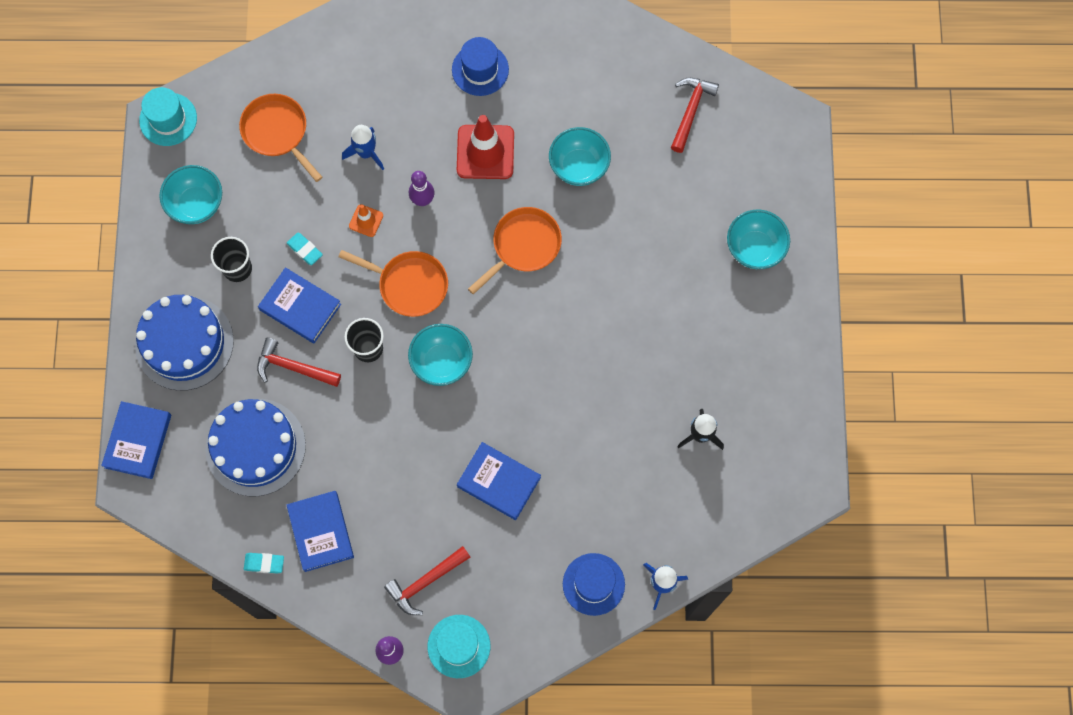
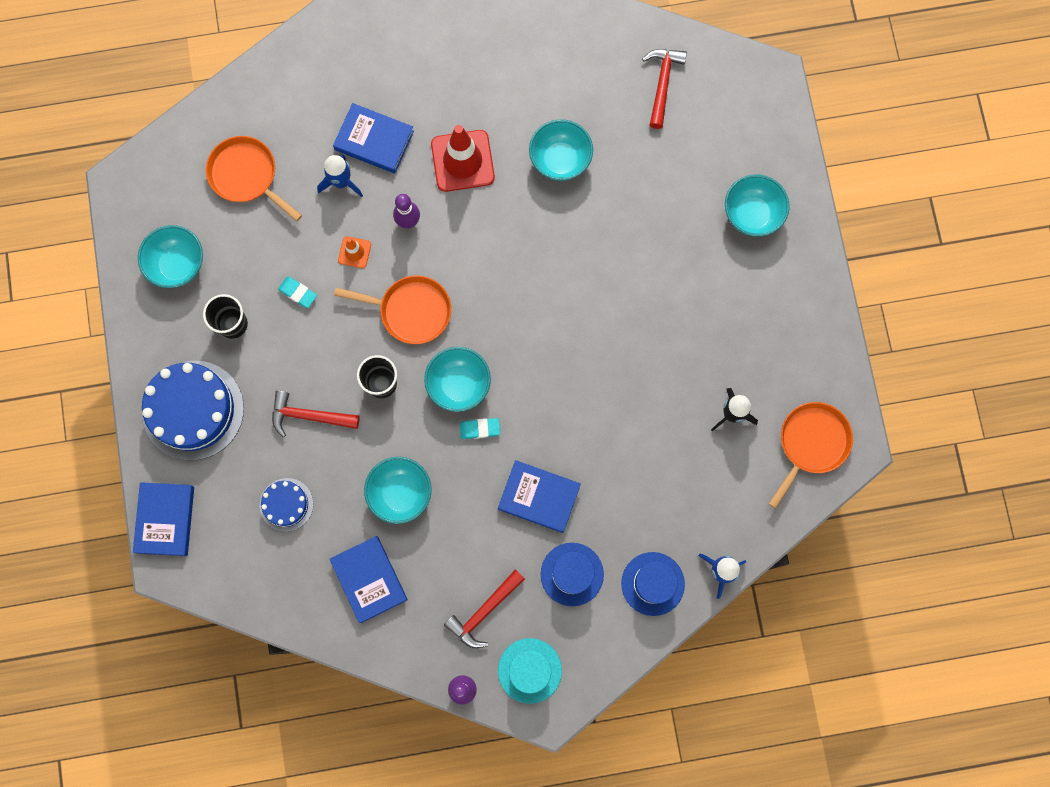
camera: 10 degrees left, 5 degrees up
turquoise hat [139,87,197,146] -> none
blue cake [205,399,306,496] -> blue cake [260,478,313,532], size x0.52
turquoise eraser [244,553,284,573] -> turquoise eraser moved to [460,418,500,439]
blue book [258,267,341,344] -> blue book moved to [333,103,414,174]
blue hat [452,37,509,96] -> blue hat moved to [541,543,604,606]
orange pan [468,207,562,294] -> orange pan moved to [769,402,853,509]
none -> turquoise bowl [364,457,432,524]

